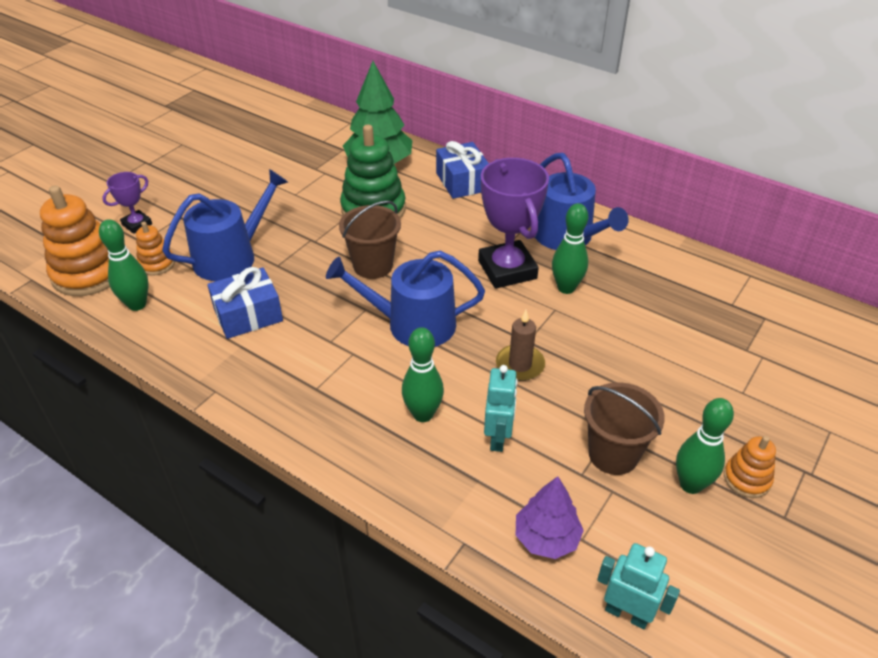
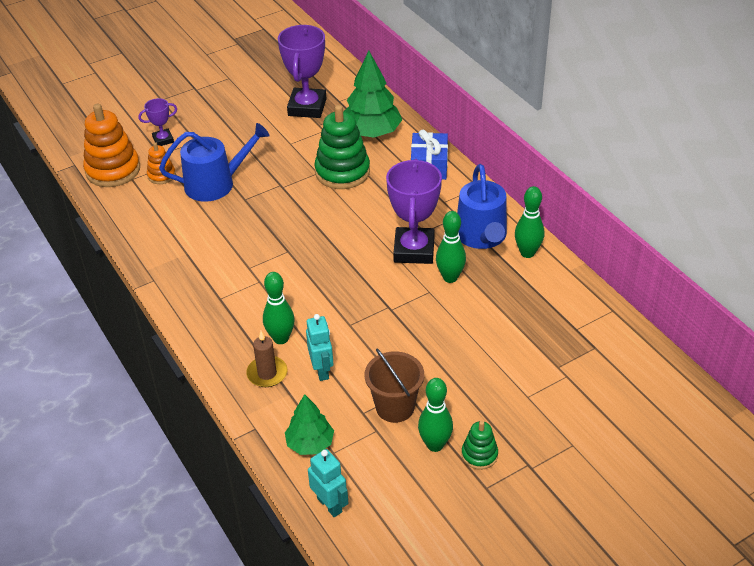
camera: 25 degrees right, 0 degrees up
green bowling pin [99,219,149,311] -> green bowling pin moved to [515,186,544,258]
blue gift [207,267,283,339] -> none
blue watering can [326,250,485,347] -> none
brown bucket [339,200,401,279] -> none
turquoise robot [484,365,518,452] -> turquoise robot turned 45 degrees counterclockwise [306,314,333,381]
brown candle [496,310,545,381] -> brown candle moved to [246,331,287,387]
purple tree [516,476,584,559] -> green tree [285,394,334,455]
orange stacking toy [724,436,776,498] -> green stacking toy [461,421,498,470]
none -> purple trophy [278,25,327,118]

